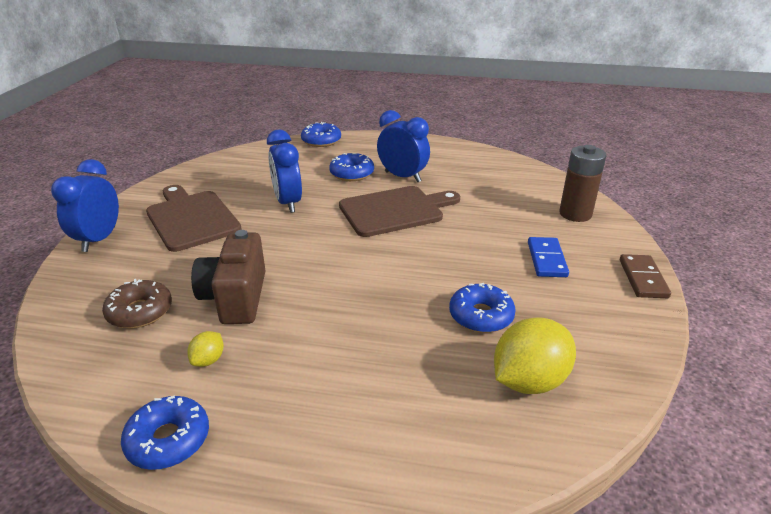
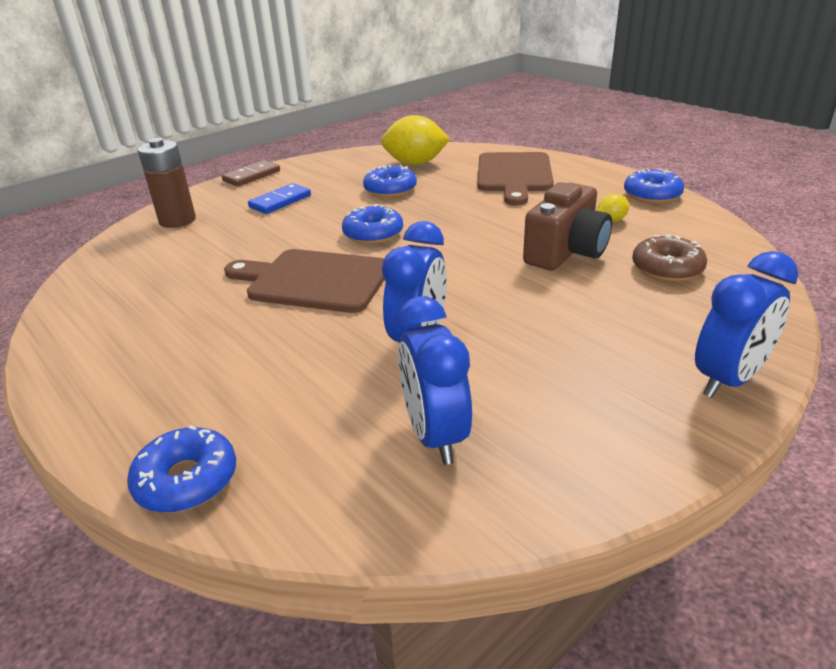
camera: 140 degrees left, 0 degrees up
brown cutting board [146,185,241,252] -> brown cutting board moved to [478,152,554,206]
blue donut [329,153,374,181] -> blue donut moved to [342,204,403,244]
blue clock [377,110,430,182] -> blue clock moved to [397,296,472,465]

